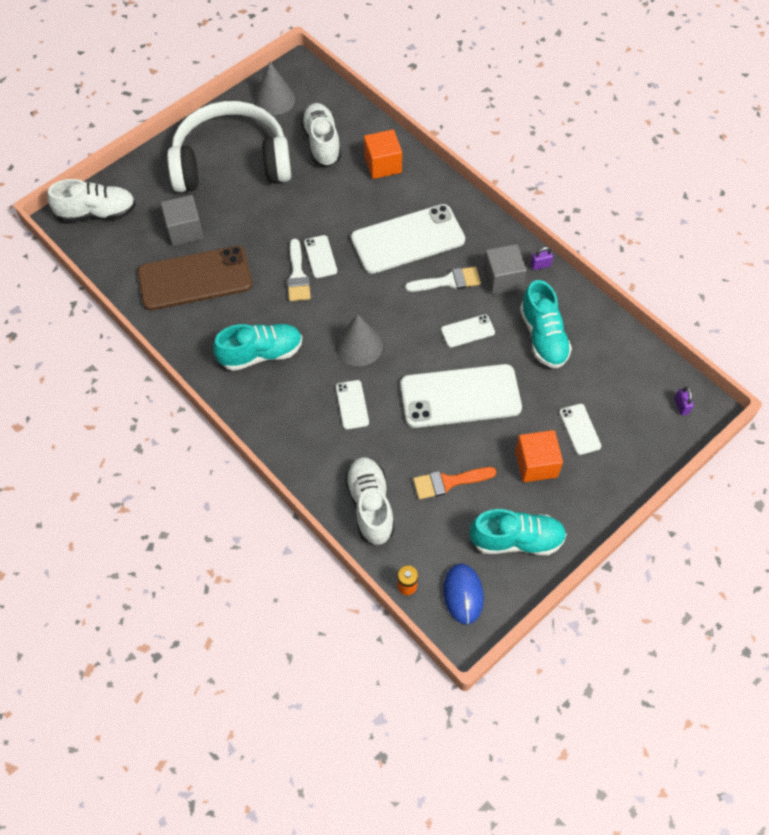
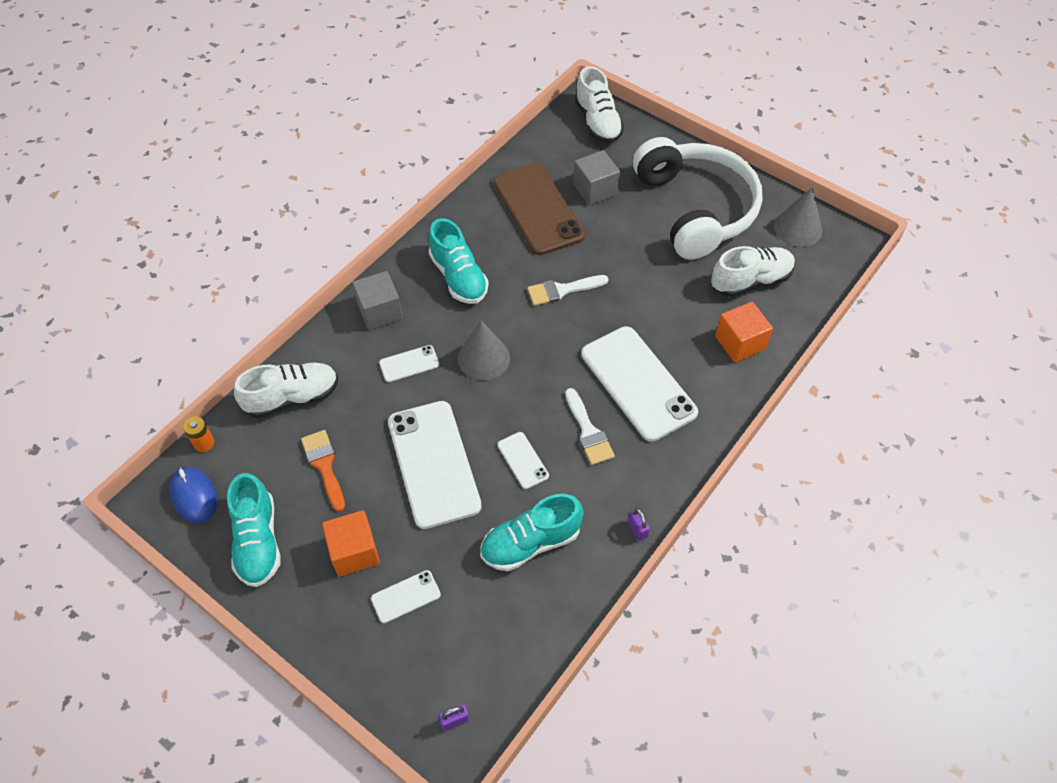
camera: 80 degrees right, 5 degrees down
white phone [304,235,337,278] -> none
blue mouse [443,564,484,624] -> blue mouse turned 75 degrees clockwise [169,467,217,523]
grey cube [483,244,527,295] -> grey cube moved to [352,271,403,330]

